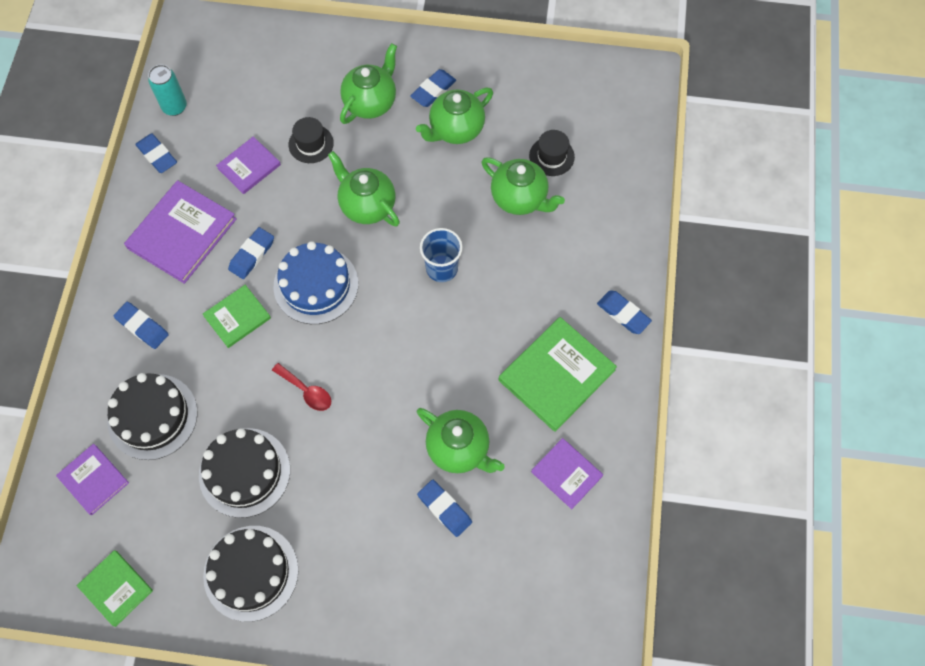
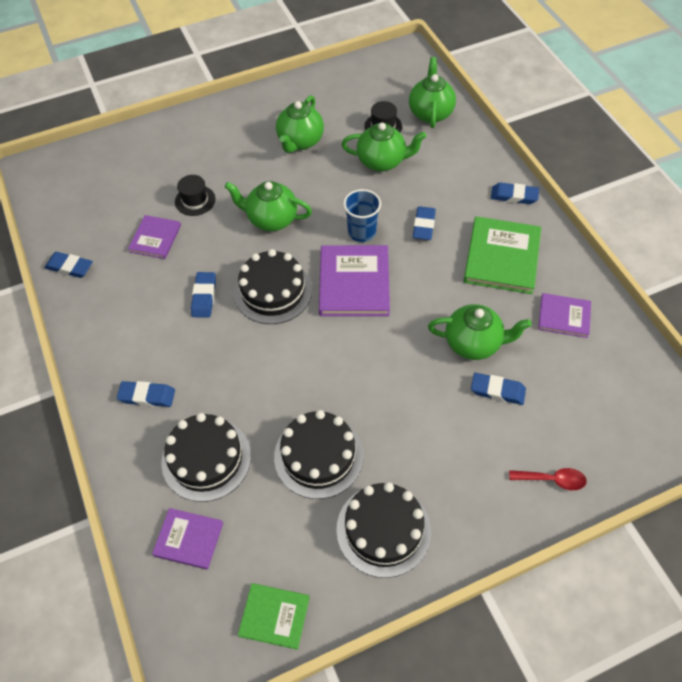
camera: 30 degrees left, 10 degrees down
purple book [124,180,237,284] -> purple book moved to [319,245,390,316]
turquoise can [148,65,187,116] -> none
green book [203,285,271,348] -> none
red spoon [272,363,331,411] -> red spoon moved to [509,468,587,490]
blue cake [273,241,358,324] -> black cake [234,249,312,324]
green teapot [340,43,397,124] -> green teapot moved to [409,57,456,128]
blue eraser [410,69,456,107] -> blue eraser moved to [413,206,436,240]

